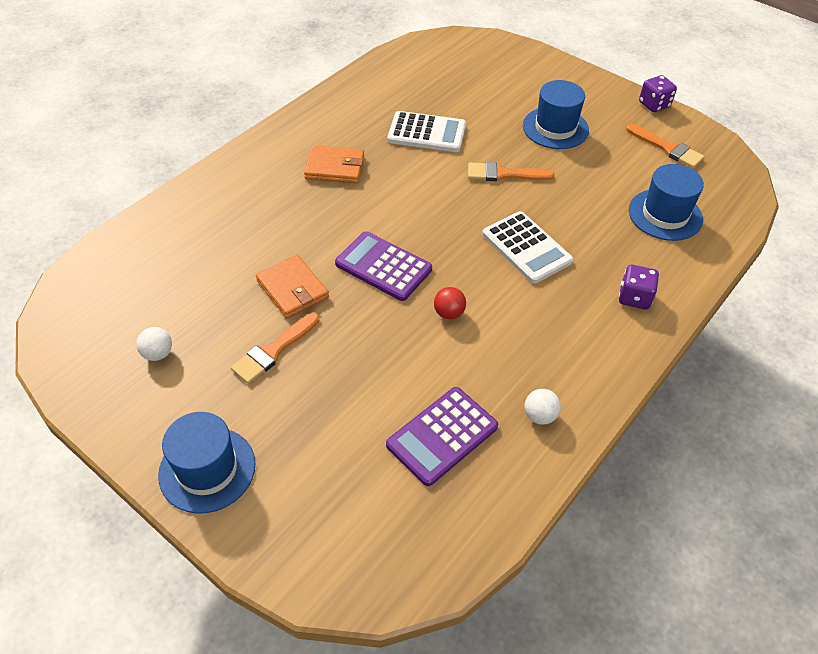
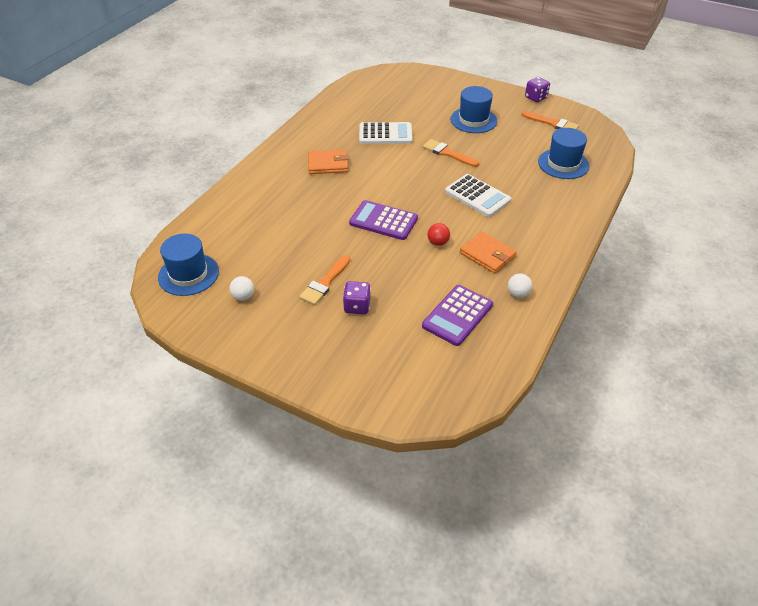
camera: 10 degrees left, 5 degrees down
blue hat [158,412,256,514] -> blue hat moved to [158,234,219,296]
orange wallet [256,255,329,318] -> orange wallet moved to [460,231,517,274]
orange brush [468,162,555,181] -> orange brush turned 45 degrees clockwise [423,139,479,167]
purple dice [619,265,659,310] -> purple dice moved to [343,281,371,314]

